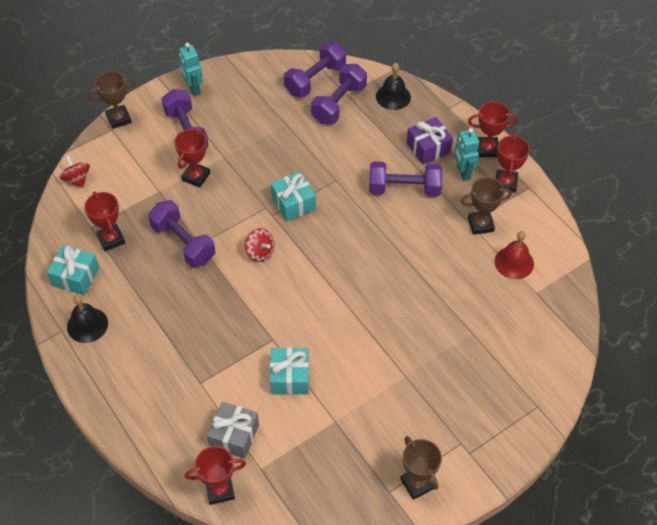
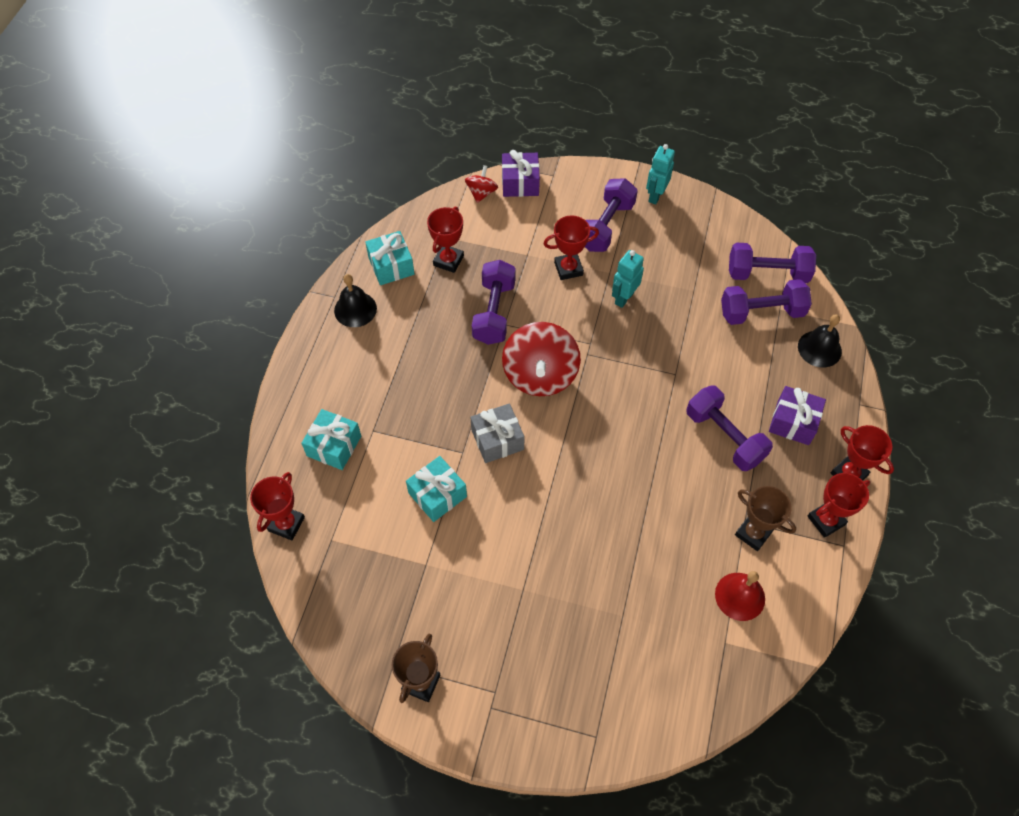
camera: 50 degrees right, 5 degrees up
brown trophy [88,71,135,129] -> none
red trophy [185,446,246,505] -> red trophy turned 75 degrees clockwise [250,472,305,540]
grey gift [207,402,259,459] -> grey gift moved to [471,404,525,463]
red spinning top [245,228,275,262] -> red spinning top [502,322,581,396], size x2.01
turquoise gift [271,171,316,222] -> turquoise gift moved to [301,409,361,470]
turquoise robot [454,128,479,181] -> turquoise robot moved to [612,250,644,308]
none -> purple gift [502,150,540,197]

